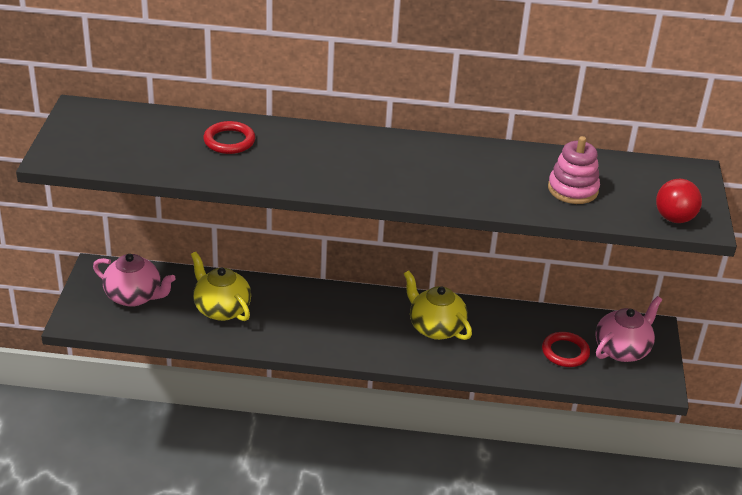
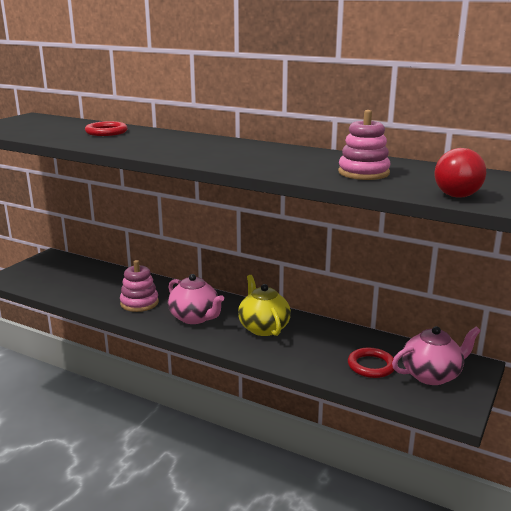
camera: 25 degrees right, 15 degrees down
pink teapot [93,254,176,307] -> pink teapot moved to [168,274,224,324]
yellow teapot [191,252,251,321] -> none
none -> pink stacking toy [120,260,159,312]

